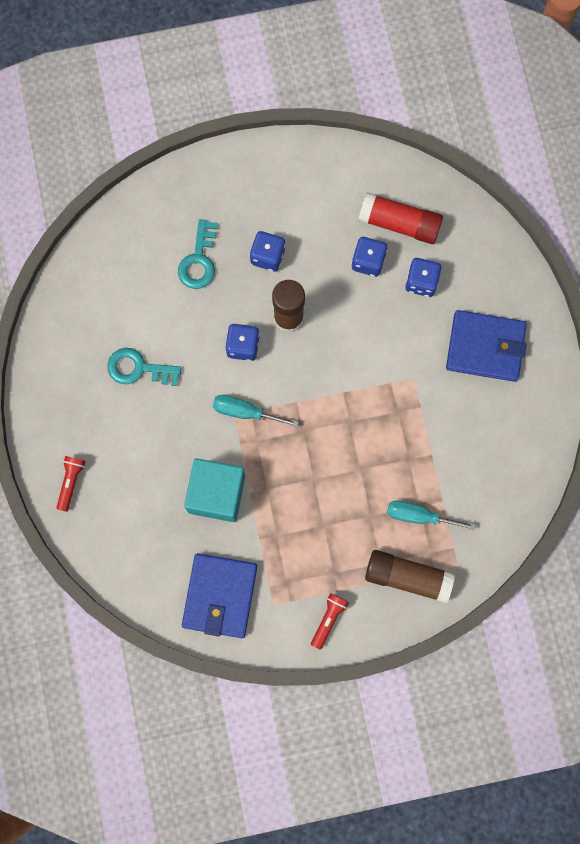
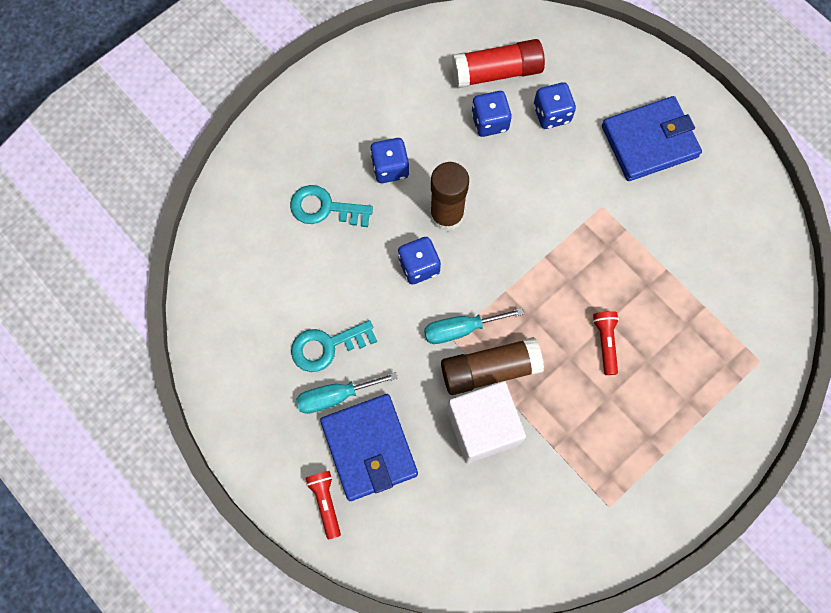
camera: 30 degrees left, 5 degrees down
turquoise key [178,219,218,289] -> turquoise key turned 120 degrees clockwise [290,185,373,227]
blue wallet [182,553,257,638] -> blue wallet moved to [320,394,418,501]
turquoise cube [184,458,245,522] -> white cube [447,381,526,464]
red flashlight [311,593,349,650] -> red flashlight moved to [593,311,619,375]
brown glue stick [365,550,455,603] -> brown glue stick moved to [441,337,544,395]
turquoise screwdriver [387,500,476,530] -> turquoise screwdriver moved to [296,372,398,414]

